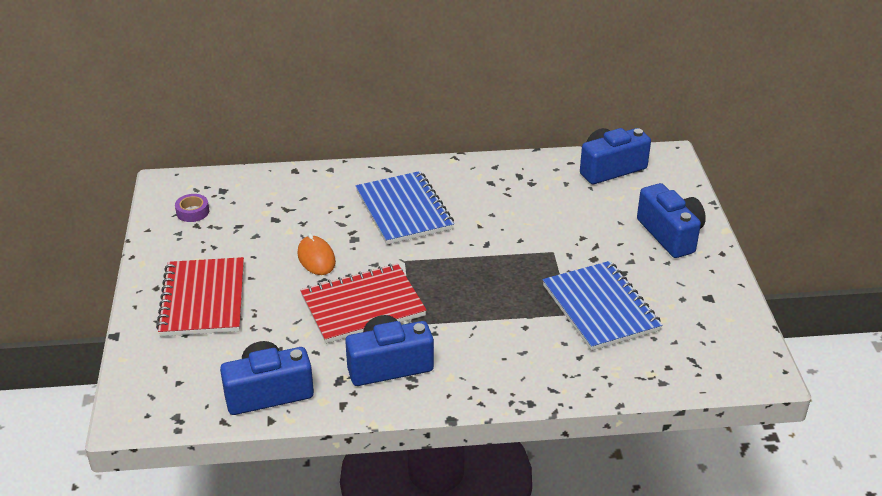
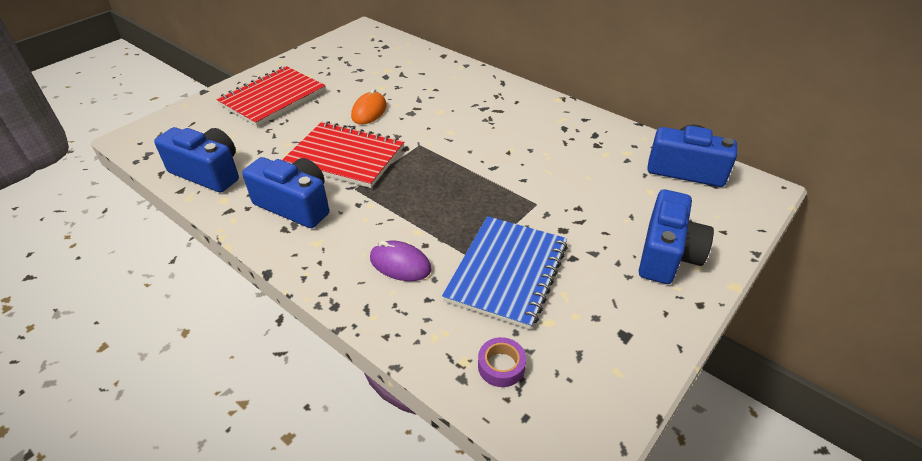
camera: 45 degrees right, 5 degrees up
purple tape [175,194,209,222] -> purple tape moved to [478,337,526,387]
blue notebook [356,171,454,245] -> none
none -> purple mouse [370,241,431,281]

